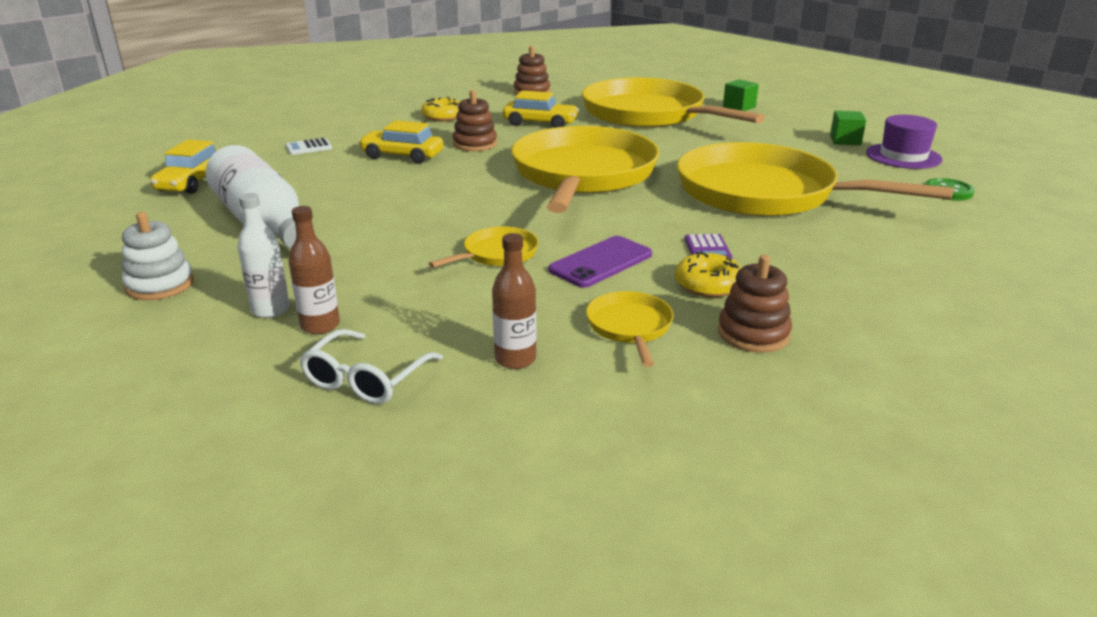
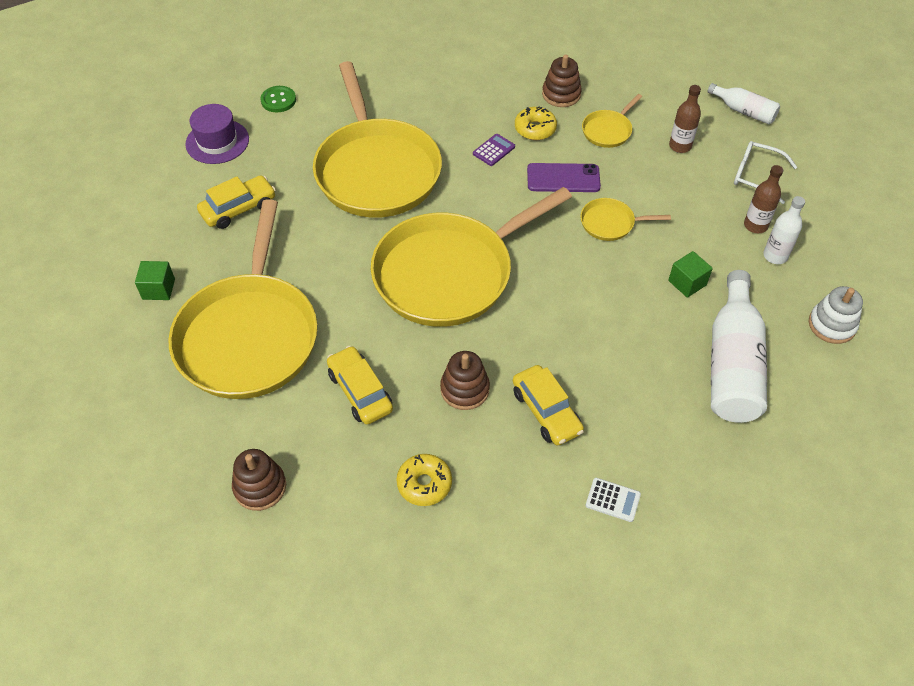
camera: 135 degrees left, 25 degrees up
yellow car [150,140,219,194] -> yellow car moved to [197,175,276,229]
white glasses [300,329,443,404] -> white glasses turned 135 degrees counterclockwise [734,141,797,204]
green cube [830,111,866,145] -> green cube moved to [668,251,713,298]
none -> white bottle [708,83,780,124]

